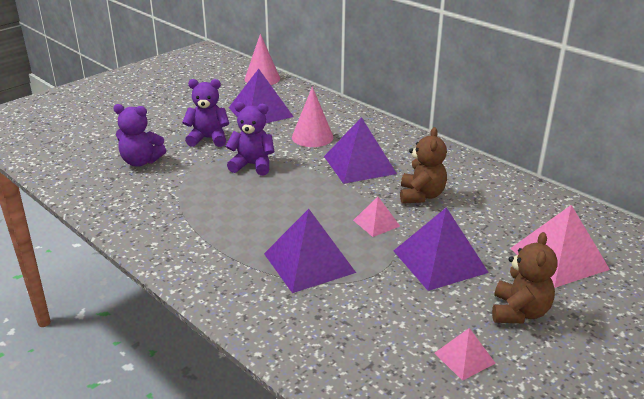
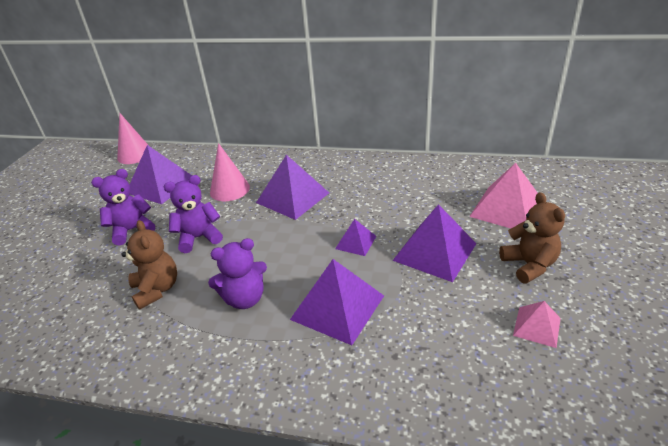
camera: 30 degrees left, 5 degrees up
purple teddy bear [113,104,166,167] -> purple teddy bear moved to [208,238,267,309]
pink pyramid [353,197,400,237] -> purple pyramid [335,219,376,256]
brown teddy bear [400,127,447,204] -> brown teddy bear moved to [121,220,177,310]

